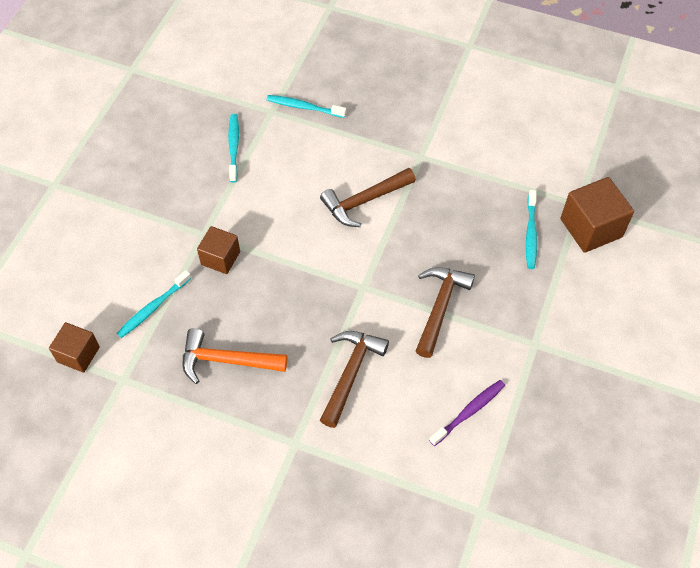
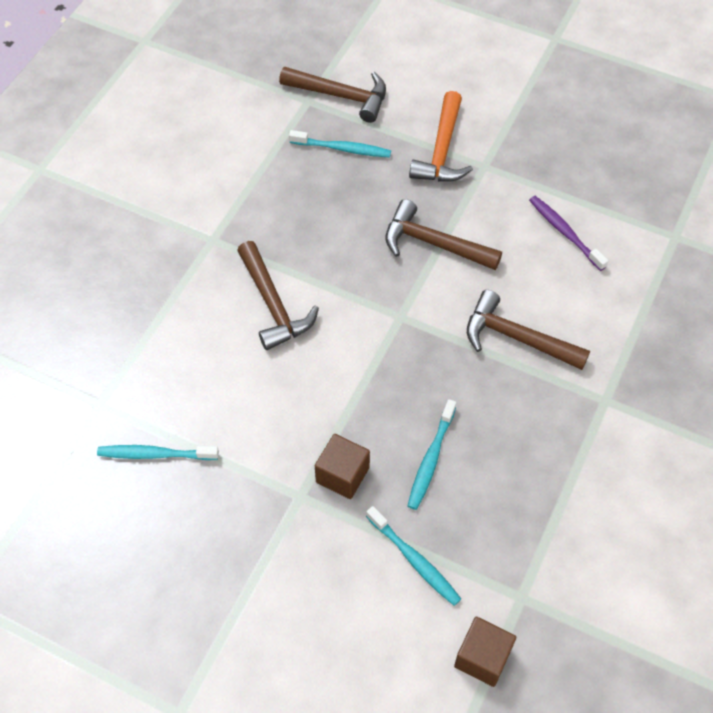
camera: 85 degrees left, 0 degrees up
orange hammer [183,328,287,384] -> orange hammer moved to [409,91,473,182]
turquoise toothbrush [266,95,346,118] -> turquoise toothbrush moved to [408,399,456,510]
brown cube [561,177,634,253] -> brown hammer [279,67,386,123]

